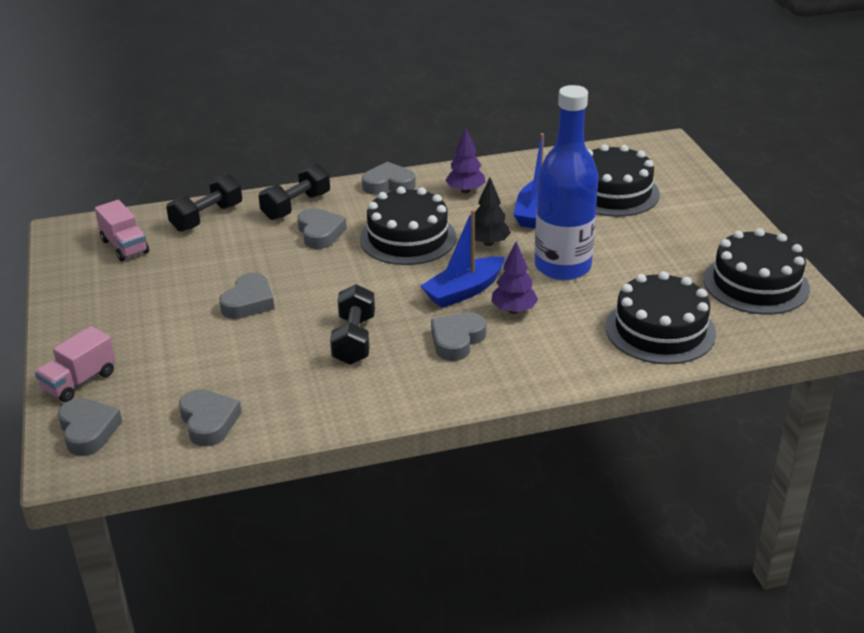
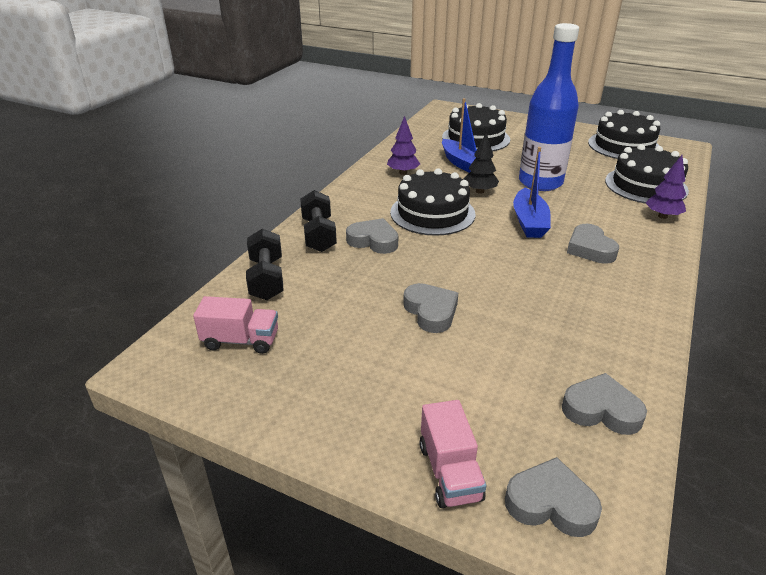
camera: 50 degrees left, 0 degrees up
black dumbbell [330,284,375,365] -> none
grey heart [362,162,416,195] -> none
purple tree [491,241,538,314] -> purple tree moved to [646,155,686,219]

